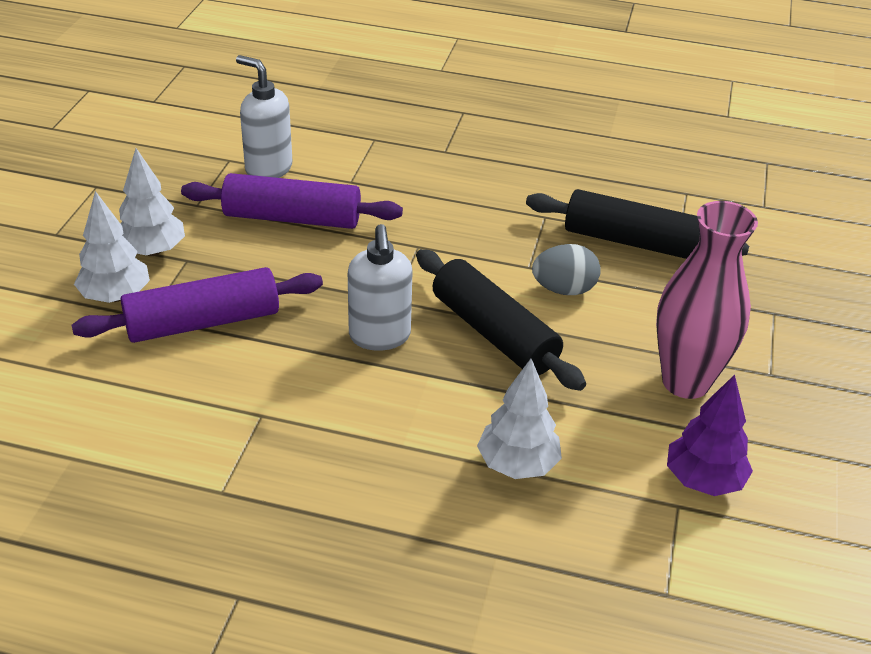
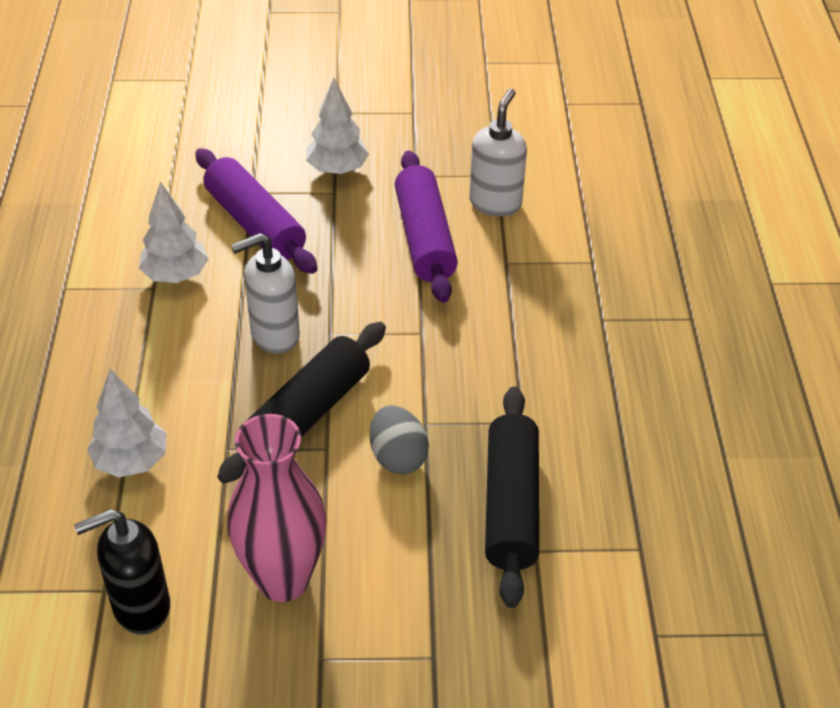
camera: 75 degrees right, 5 degrees up
white tree [74,191,150,303] -> white tree moved to [139,181,209,283]
purple tree [667,374,753,496] -> black soap dispenser [74,509,170,634]

